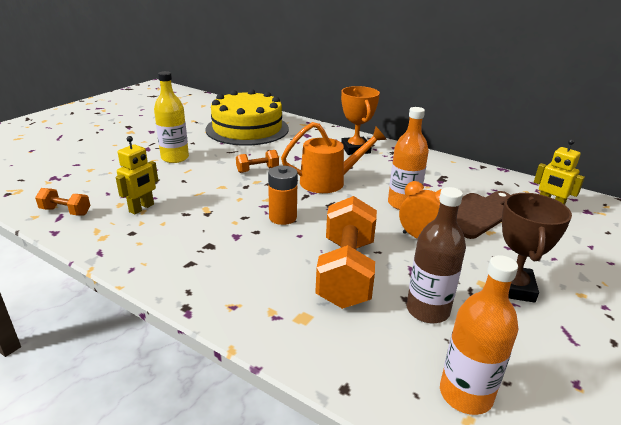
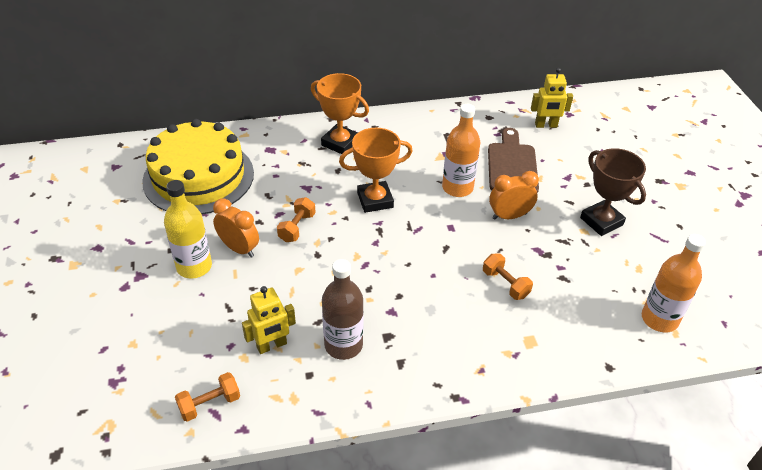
camera: 45 degrees left, 15 degrees up
yellow robot [116,136,158,214] -> yellow robot turned 75 degrees clockwise [242,286,296,354]
orange battery [268,166,298,225] -> none
orange watering can [281,122,387,193] -> orange trophy [339,128,413,213]
orange dumbbell [315,196,377,309] -> orange dumbbell [483,253,533,300], size x0.47
brown bottle [407,187,466,323] -> brown bottle moved to [322,259,364,360]
none -> orange clock [213,199,259,258]

